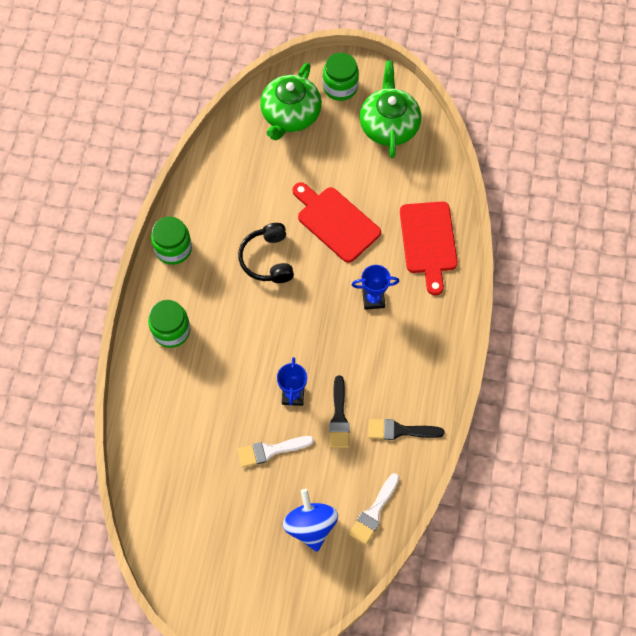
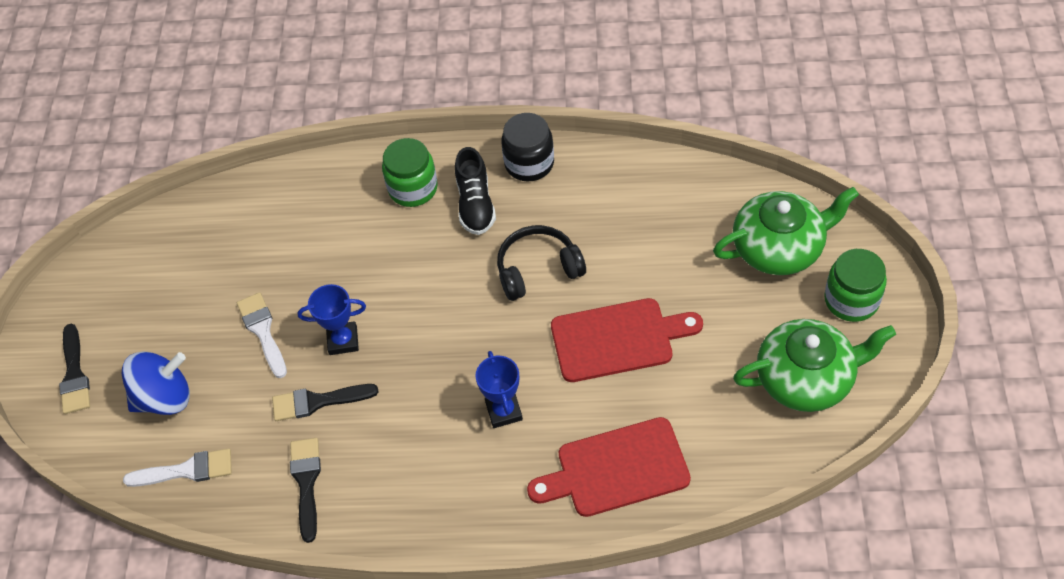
camera: 85 degrees right, 10 degrees down
green jar [151,216,192,265] -> black jar [501,113,554,182]
green teapot [260,63,322,141] -> green teapot turned 150 degrees clockwise [713,187,859,275]
red cutting board [292,182,381,263] -> red cutting board turned 45 degrees clockwise [551,298,703,382]
white brush [349,473,399,545] -> white brush turned 150 degrees clockwise [123,449,232,487]
none -> black brush [59,324,90,414]
none -> black shoe [455,147,496,235]

